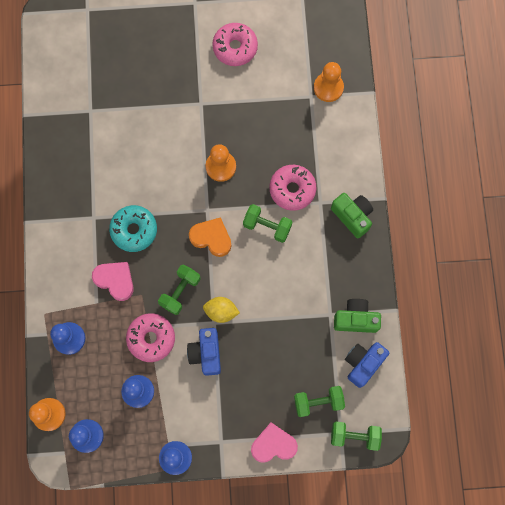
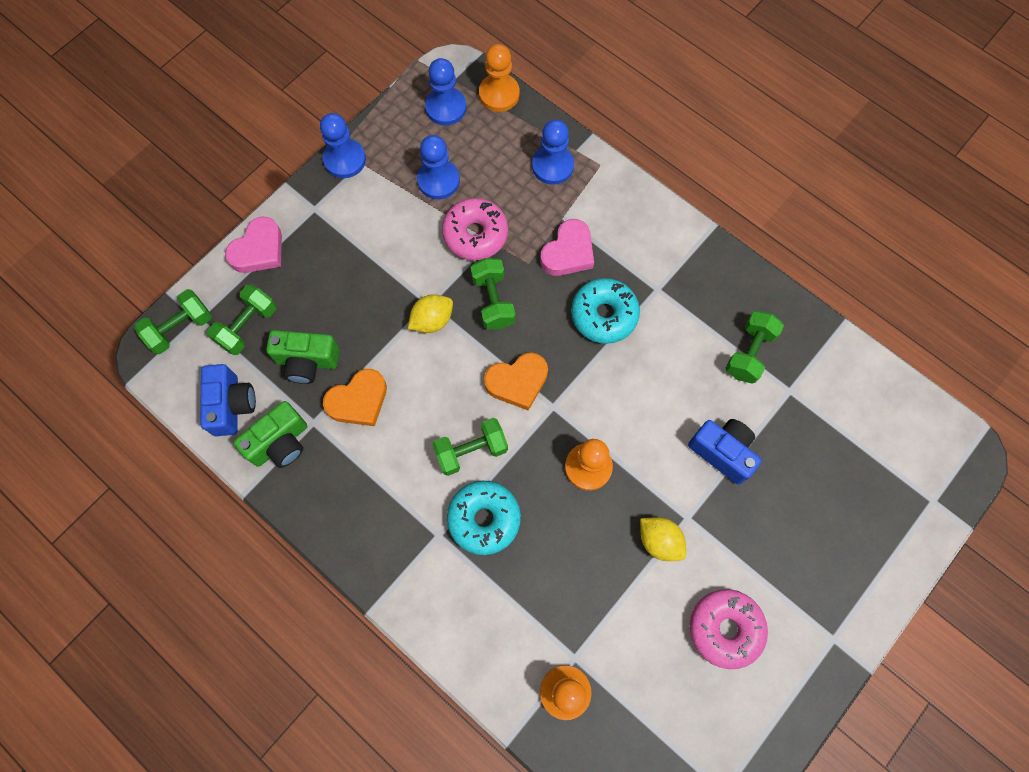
camera: 135 degrees right, 5 degrees down
pink heart [92,262,134,301] -> pink heart turned 45 degrees counterclockwise [540,219,594,276]
blue camera [187,328,221,376] -> blue camera moved to [688,419,762,485]
pink donut [269,165,317,211] -> turquoise donut [447,481,521,555]
green camera [331,193,373,238] -> green camera moved to [266,330,340,384]
none -> orange heart [323,369,387,426]
none -> yellow lemon [640,517,686,561]
none -> green dumbbell [726,311,784,384]

